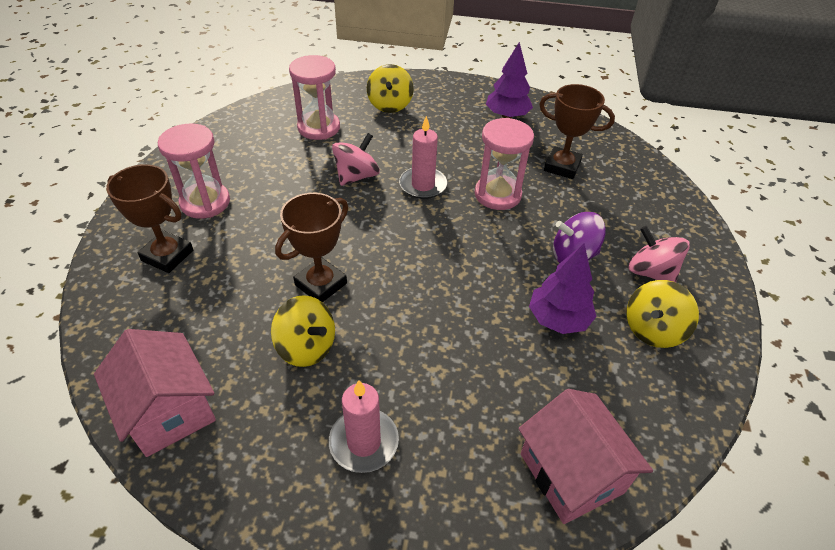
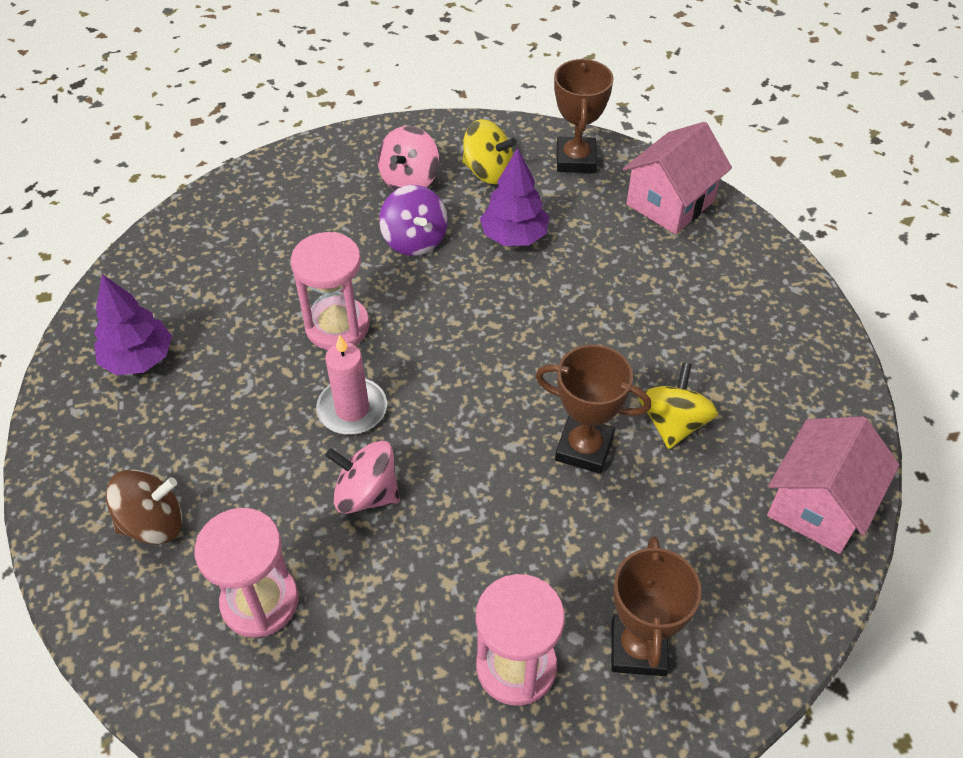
camera: 110 degrees left, 5 degrees up
pink candle [329,380,399,473] -> none
yellow spinning top [367,64,414,113] -> brown spinning top [106,469,182,545]
brown trophy [539,84,615,179] -> brown trophy moved to [554,58,614,173]

